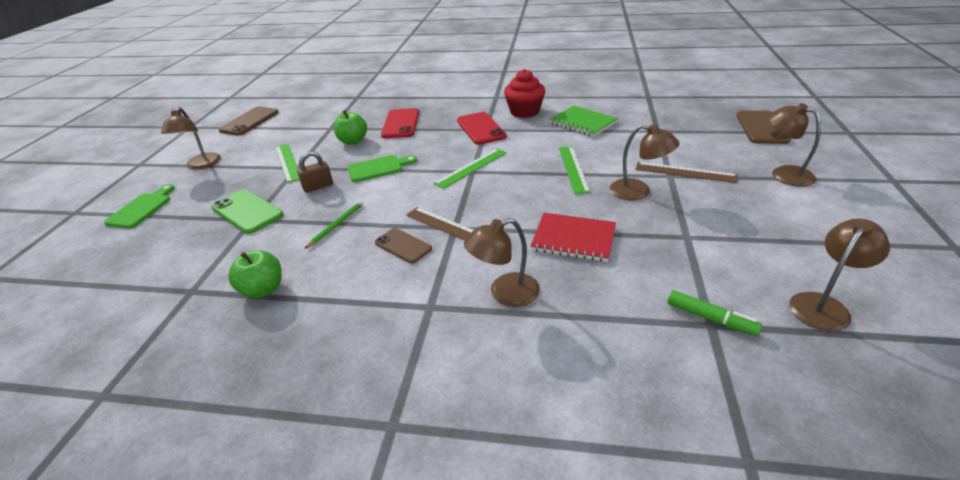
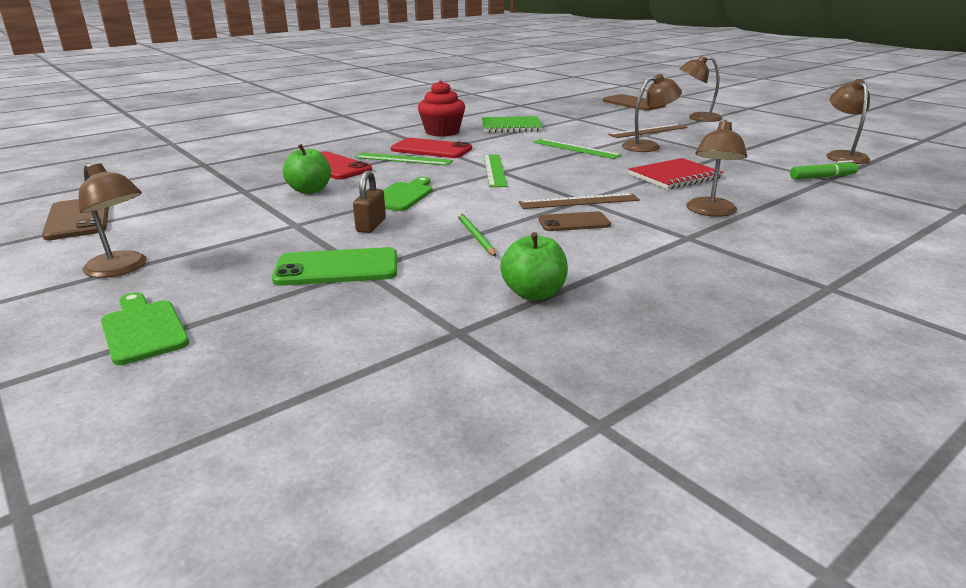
camera: 50 degrees left, 10 degrees down
green ruler [275,144,300,183] -> green ruler moved to [355,153,453,166]

